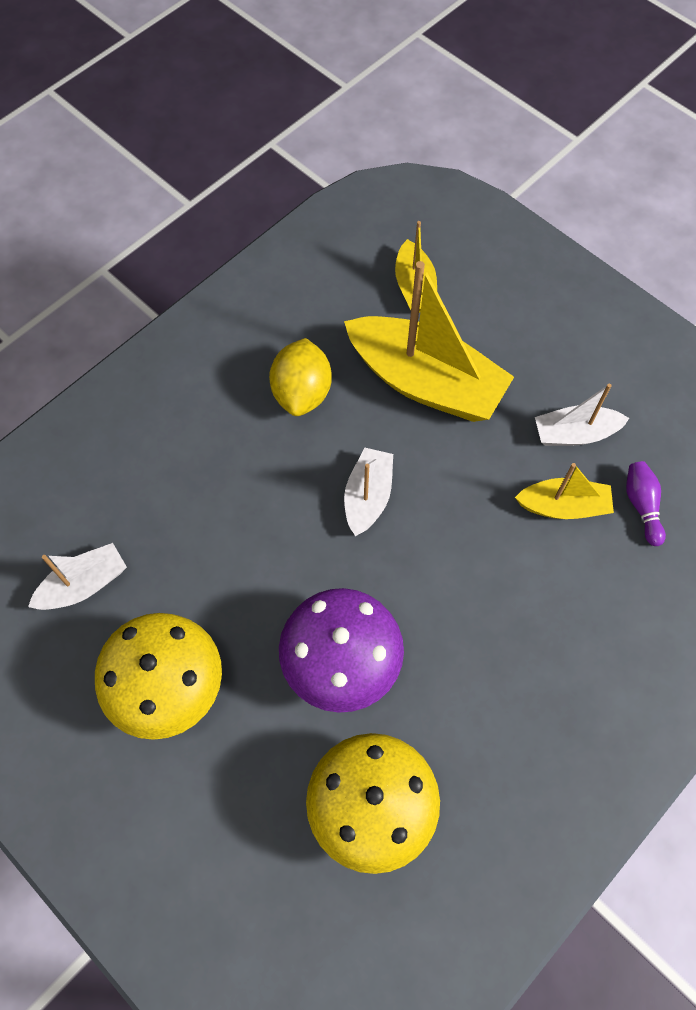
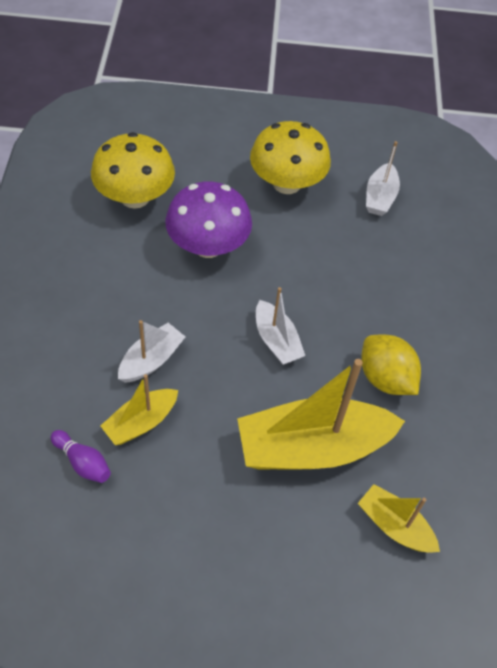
camera: 135 degrees right, 10 degrees down
white boat [535,384,629,446] -> white boat moved to [118,320,185,383]

